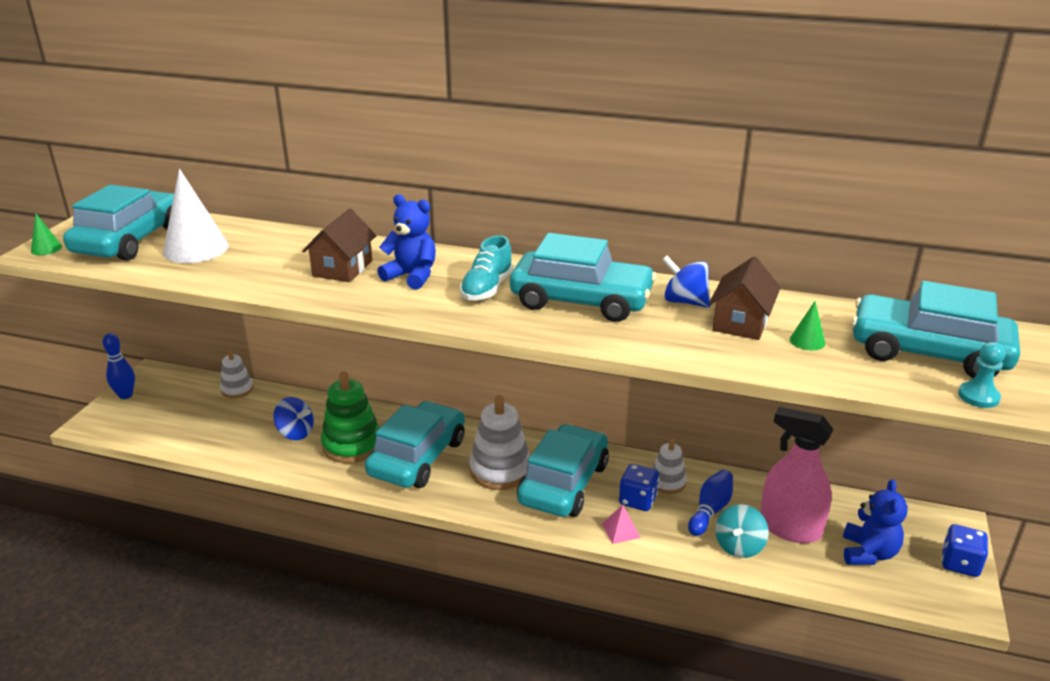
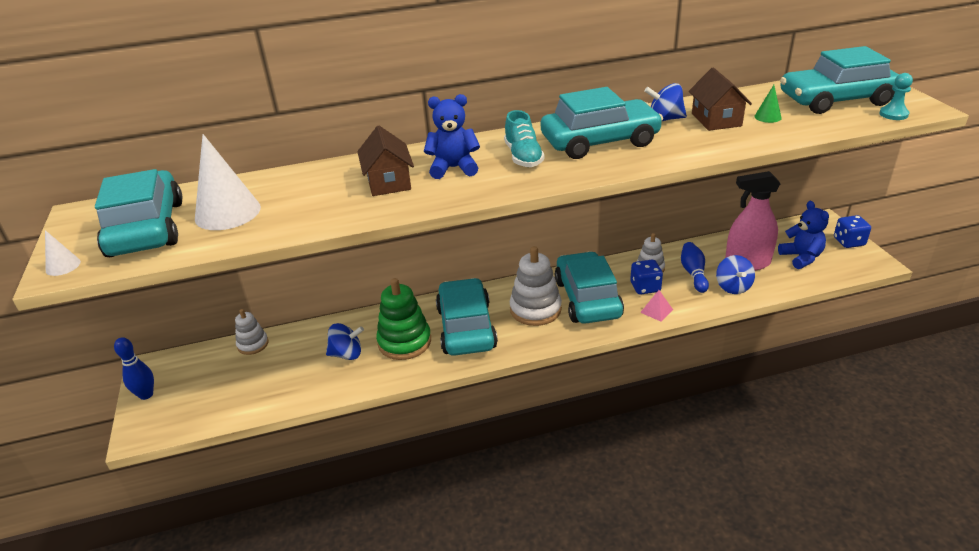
camera: 30 degrees left, 5 degrees up
green cone [31,214,62,255] -> white cone [45,230,81,276]
turquoise spinning top [715,504,769,558] -> blue spinning top [716,255,755,294]

